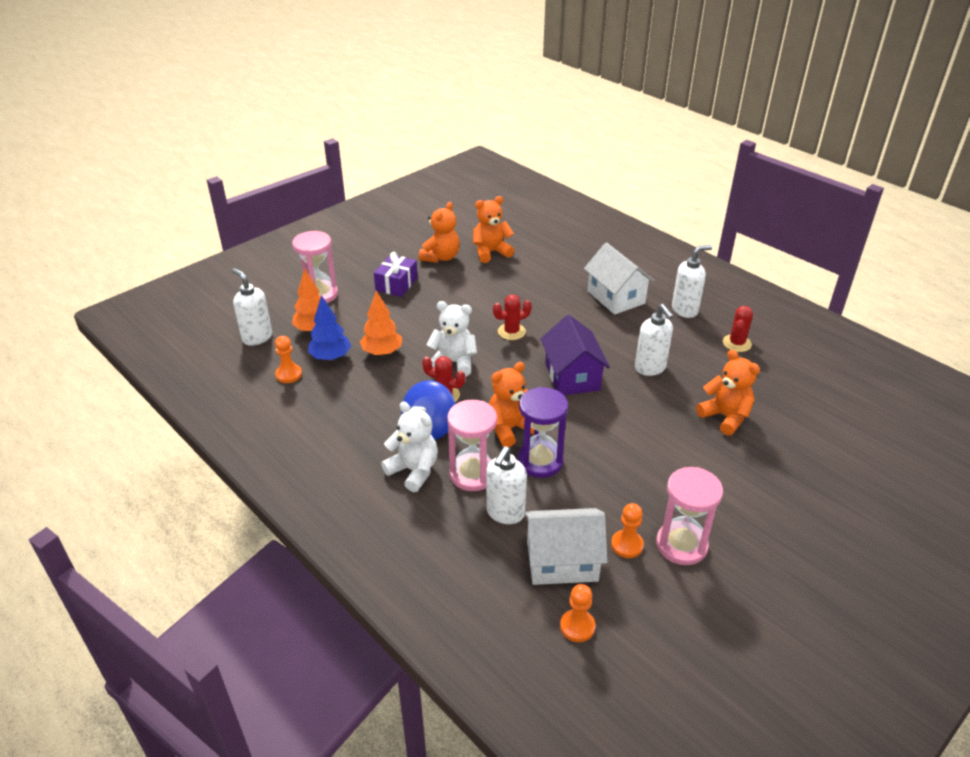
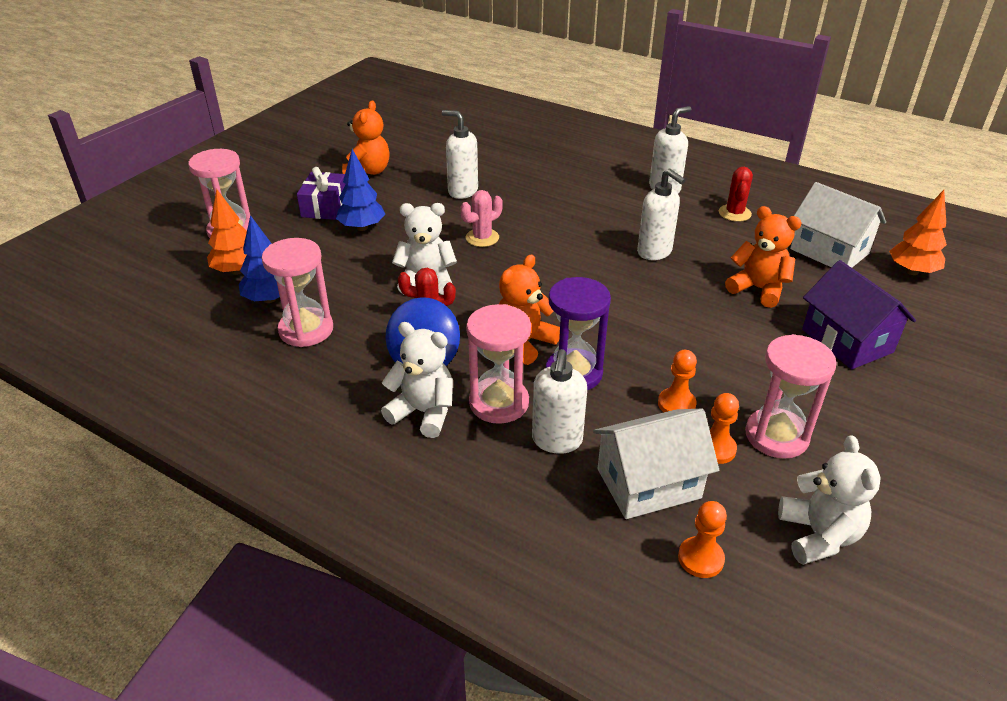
camera: 15 degrees left, 0 degrees up
white soap dispenser [232,268,272,346] -> white soap dispenser moved to [442,110,478,199]
orange pawn [275,336,302,383] -> orange pawn moved to [658,350,697,412]
orange tree [360,291,402,356] -> orange tree moved to [889,190,947,275]
orange teddy bear [473,196,514,263] -> none
red cactus [493,295,532,340] -> pink cactus [460,190,503,247]
purple house [541,315,610,395] -> purple house moved to [802,260,916,369]
white house [584,242,655,315] -> white house moved to [790,182,886,268]
none -> pink hourglass [262,238,333,347]
none -> blue tree [336,149,385,231]
none -> white teddy bear [778,435,881,565]

